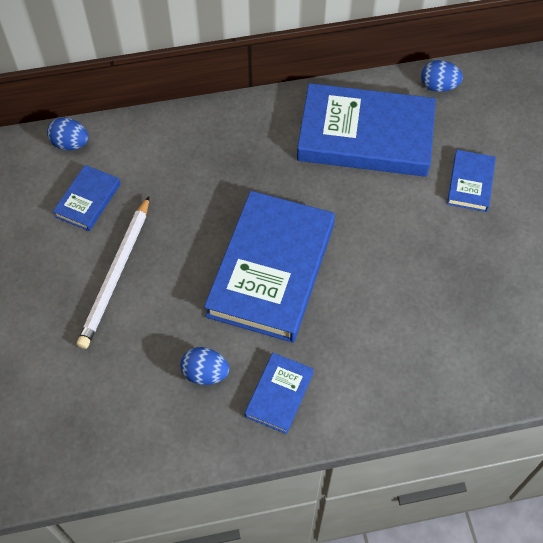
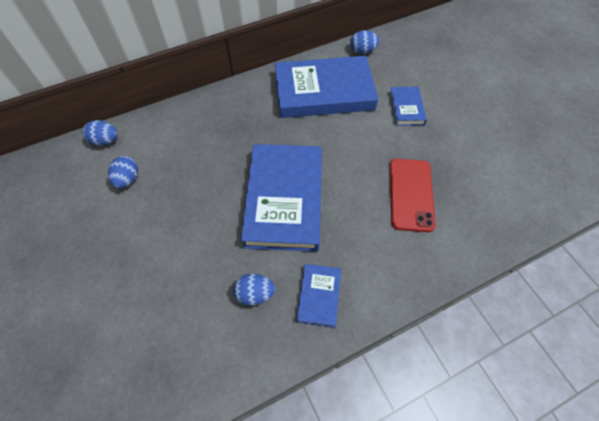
camera: 15 degrees left, 0 degrees up
blue book [53,165,121,231] -> blue egg [108,156,138,189]
white pencil [77,196,149,349] -> none
none -> red phone [390,159,436,232]

